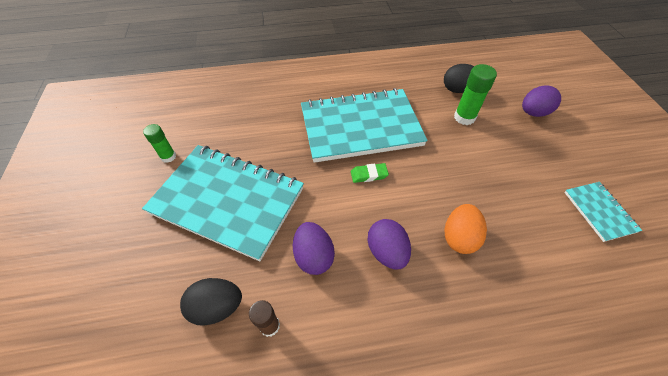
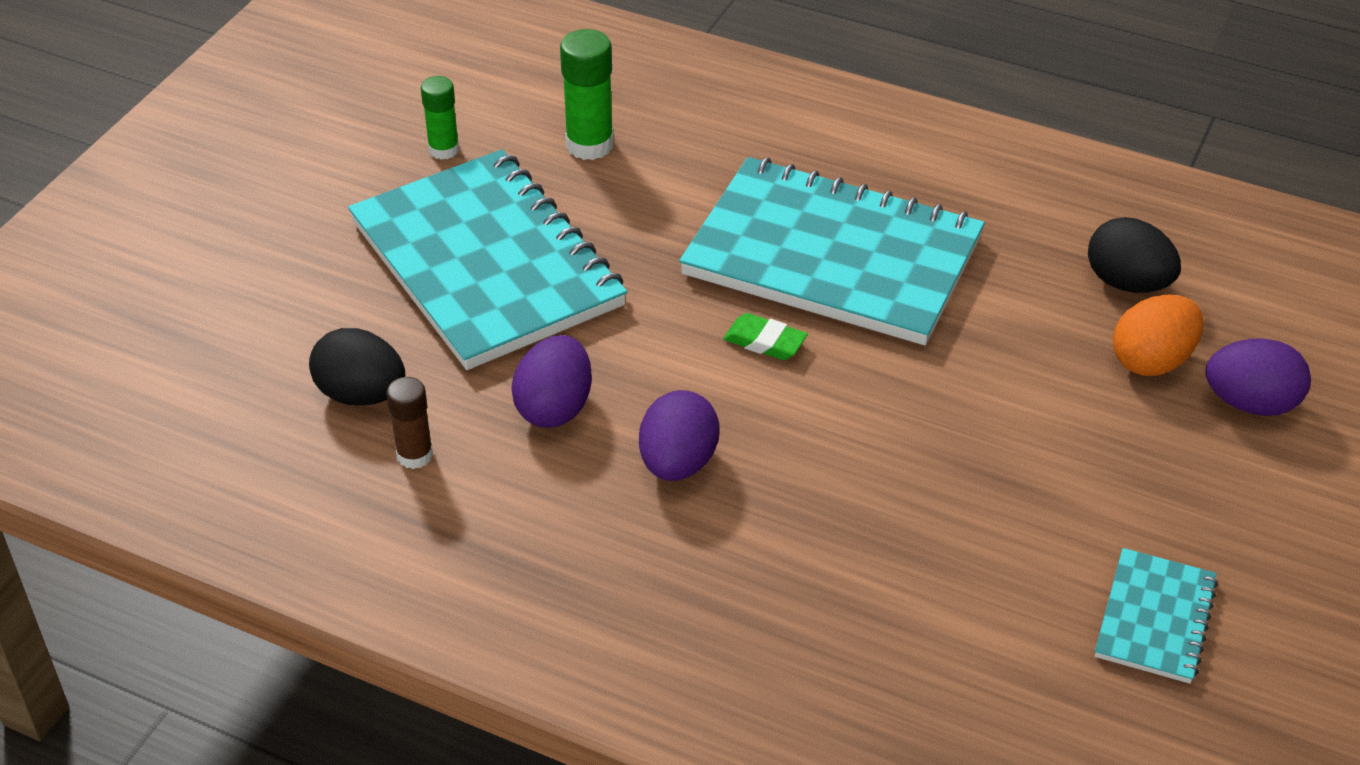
camera: 35 degrees right, 10 degrees down
orange egg [444,204,487,254] -> orange egg moved to [1113,295,1203,376]
green glue stick [454,64,497,125] -> green glue stick moved to [560,29,614,160]

